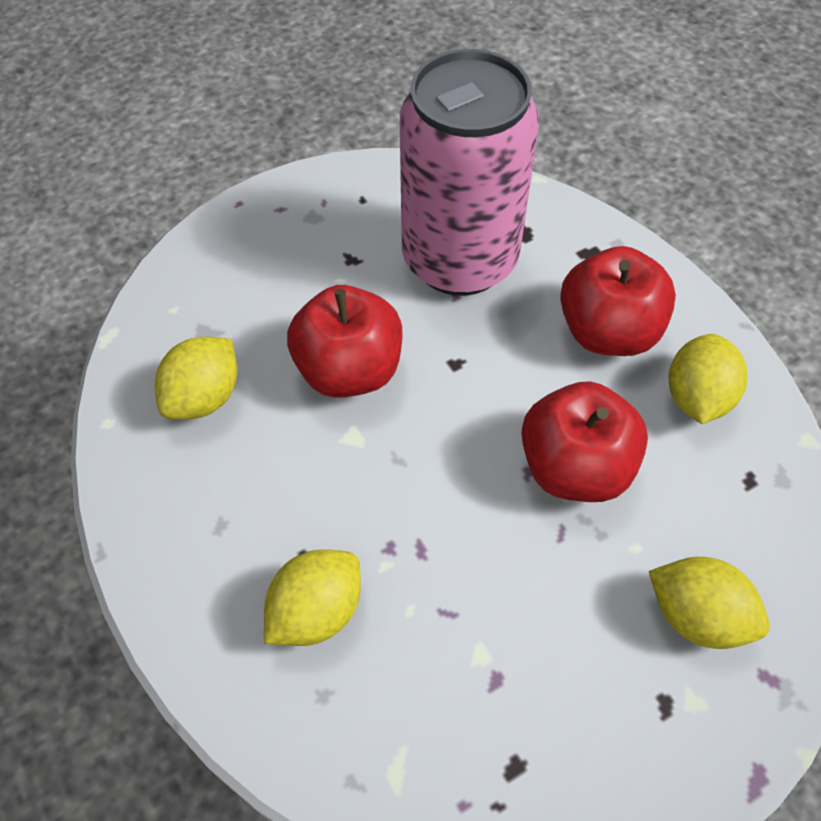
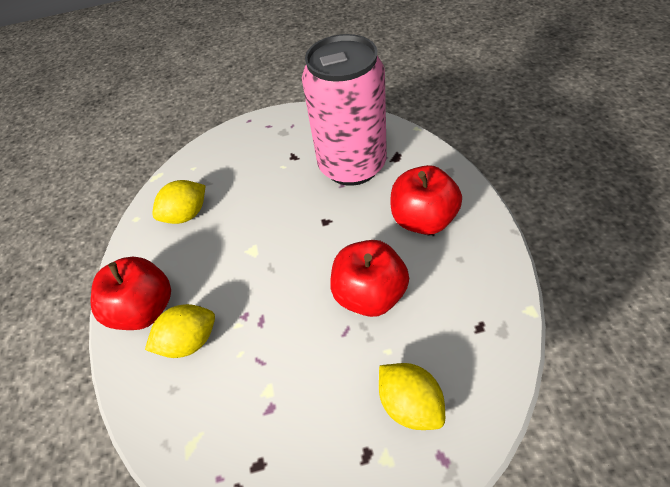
camera: 25 degrees right, 5 degrees down
red apple [287,285,403,398] -> red apple moved to [91,257,171,330]
yellow lemon [668,334,747,424] -> none

